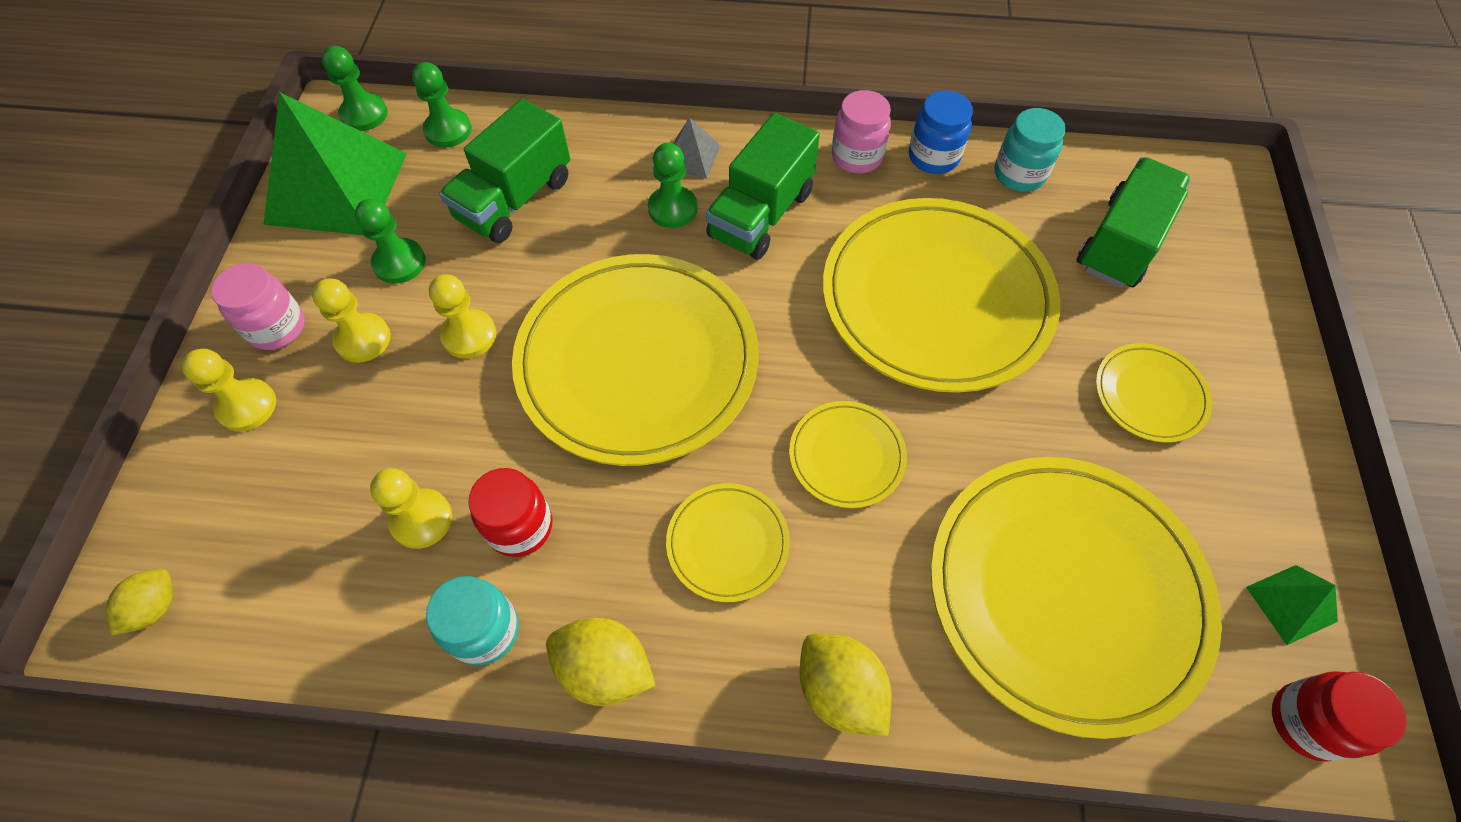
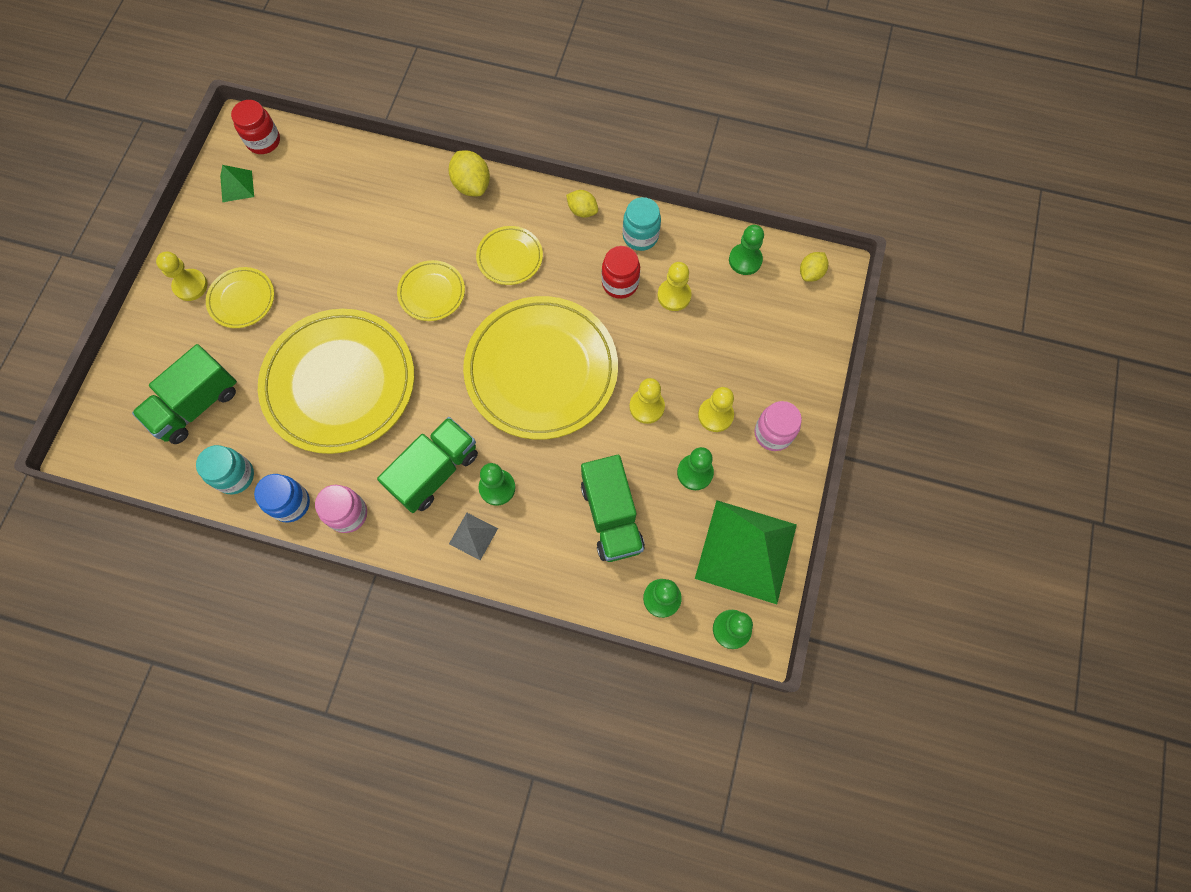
camera: 170 degrees left, 10 degrees up
yellow pawn [182,349,276,432] -> yellow pawn moved to [156,251,208,301]
green truck [439,99,570,243] -> green truck turned 120 degrees clockwise [581,455,645,562]
yellow lemon [546,617,656,706] -> yellow lemon [566,190,598,218], size x0.65
yellow plate [931,457,1222,739] -> none
none -> green pawn [729,225,764,275]

